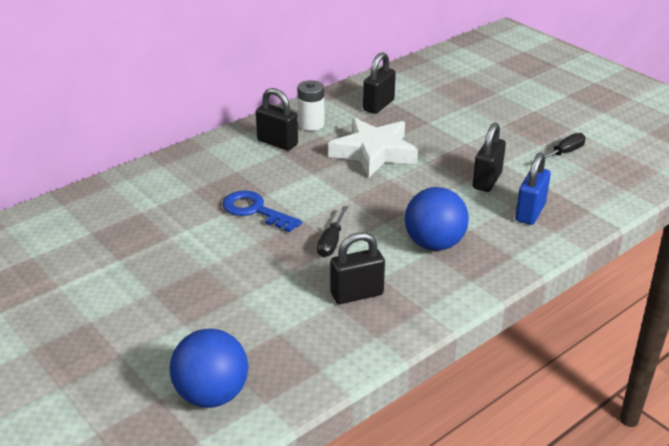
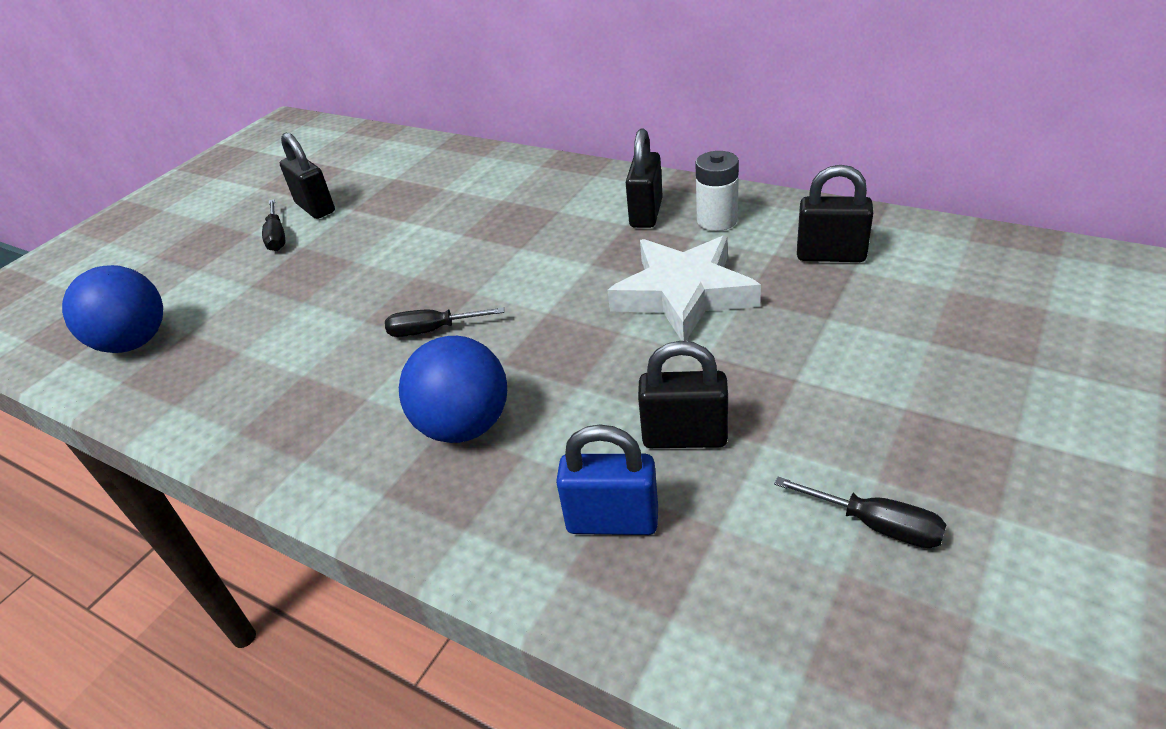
camera: 75 degrees right, 5 degrees up
blue key [222,190,302,233] -> none
black padlock [330,232,385,304] -> black padlock moved to [280,133,335,219]
none -> black screwdriver [262,199,285,251]

